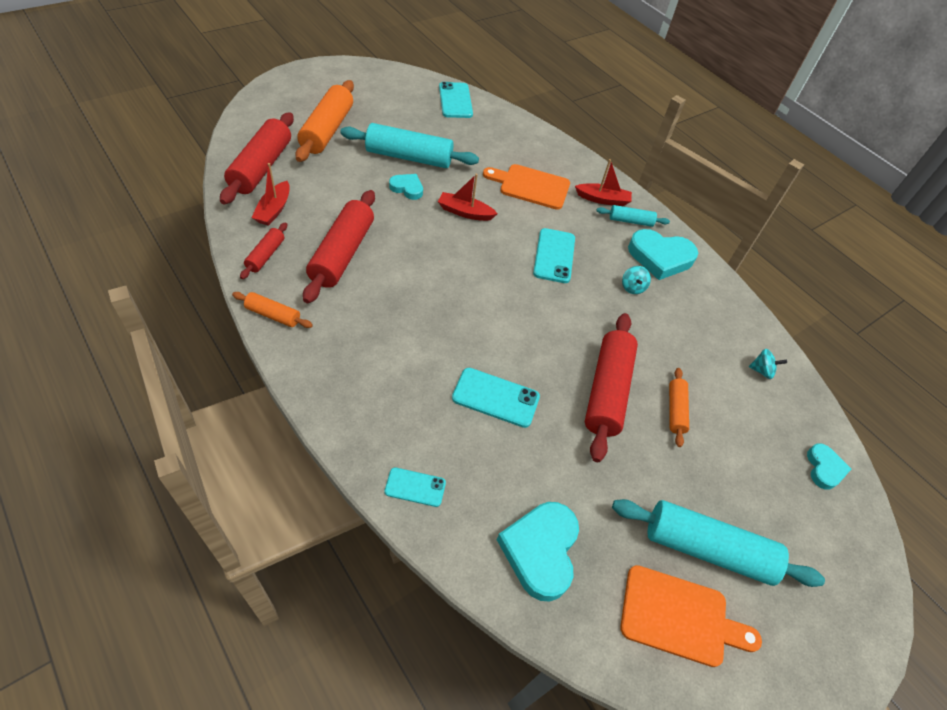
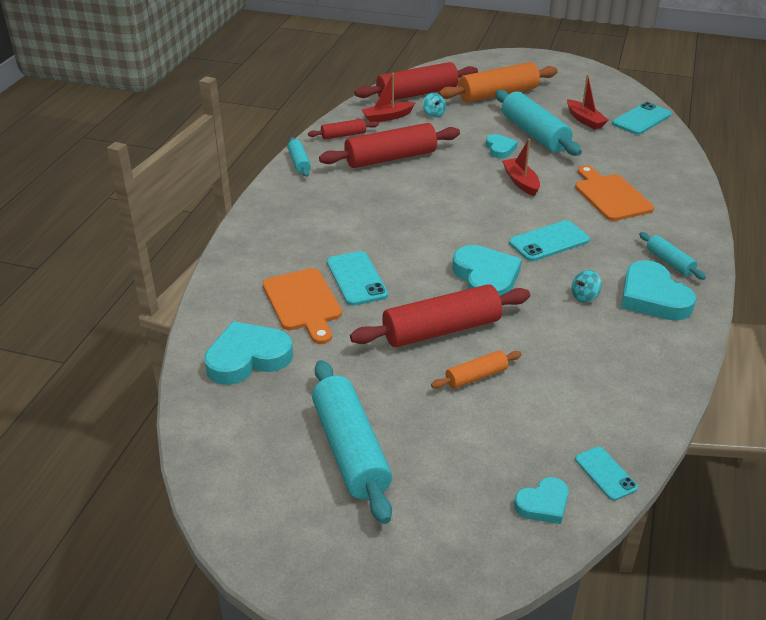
camera: 60 degrees right, 15 degrees down
orange rolling pin [232,292,313,328] -> turquoise rolling pin [288,137,311,177]
turquoise phone [384,467,446,507] -> turquoise phone moved to [575,447,638,501]
red boat [575,159,632,206] -> red boat moved to [567,74,609,130]
orange cutting board [620,565,762,667] -> orange cutting board moved to [262,268,342,344]
turquoise spinning top [749,349,787,379] -> turquoise spinning top moved to [423,93,446,117]
none -> turquoise heart [452,245,522,296]

